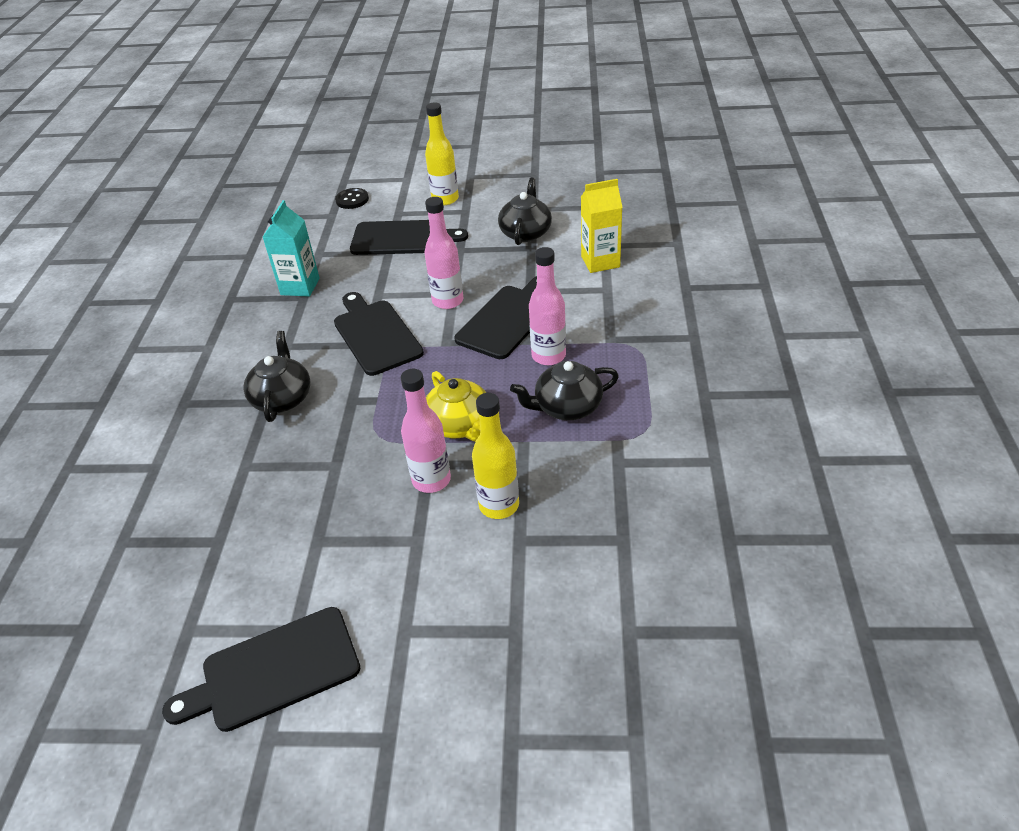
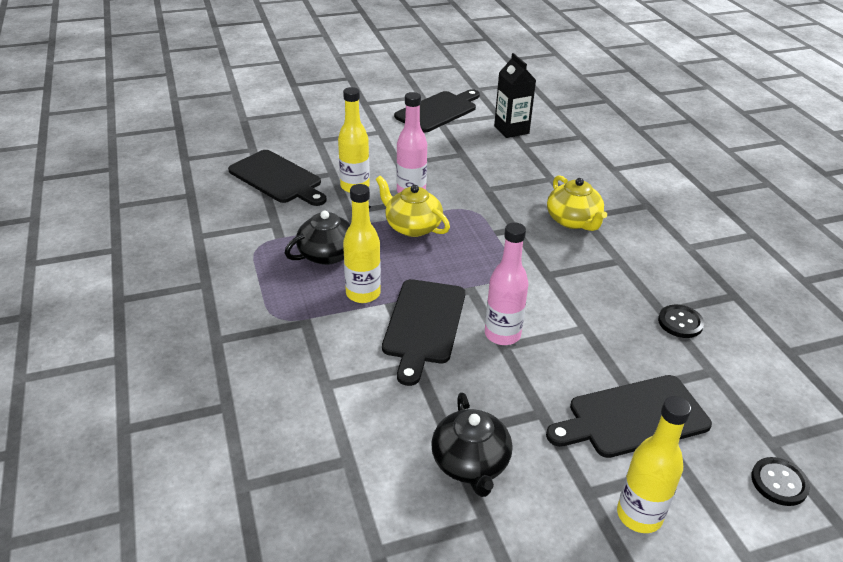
camera: 155 degrees right, 5 degrees down
black teapot [243,331,310,422] -> yellow teapot [547,175,607,231]
turquoise carton [263,200,320,297] -> black button [658,305,704,338]
black cutting board [334,292,424,376] -> black cutting board moved to [228,150,327,206]
pink bottle [529,247,566,365] -> yellow bottle [343,184,381,303]
yellow carton [581,179,623,273] -> none
none -> black carton [494,53,536,138]

